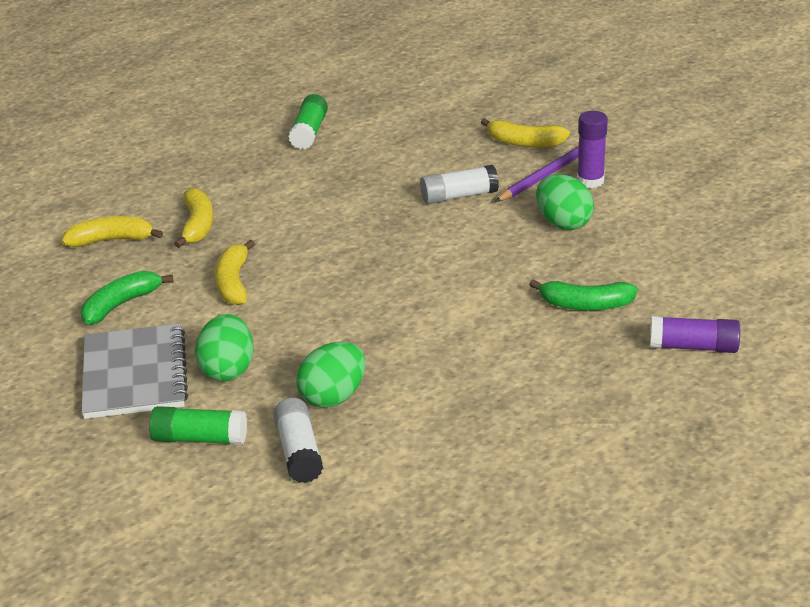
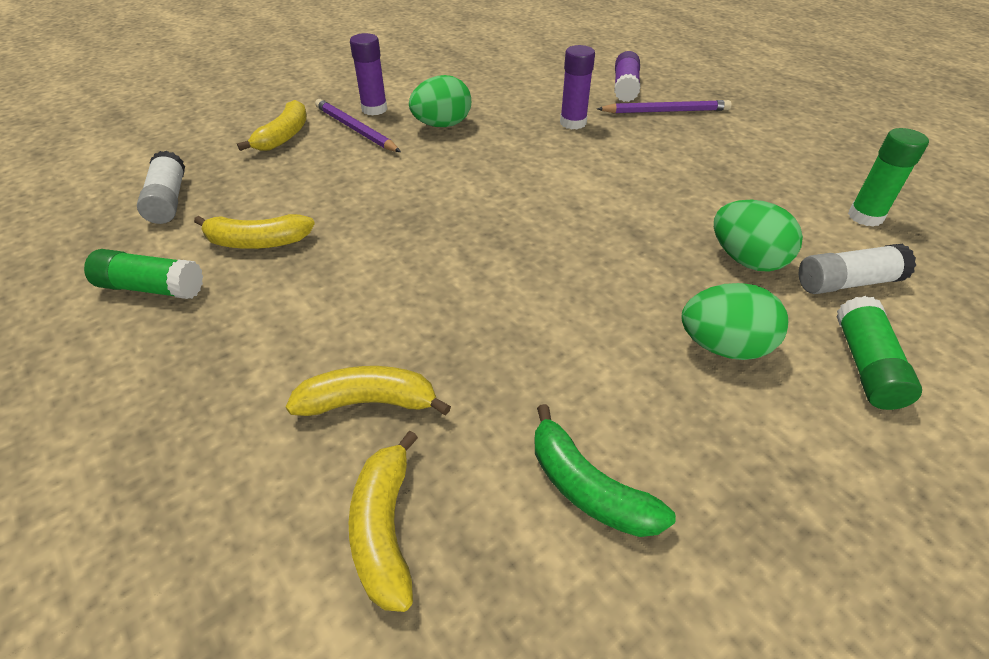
camera: 90 degrees left, 10 degrees up
grey notebook [81,323,188,419] -> none
yellow banana [215,240,255,305] -> yellow banana moved to [194,214,315,249]
white glue stick [420,165,499,204] -> white glue stick moved to [137,151,185,224]
green banana [529,279,638,311] -> purple glue stick [560,45,595,129]
none -> purple pencil [597,100,732,113]
none -> green glue stick [848,128,929,227]

